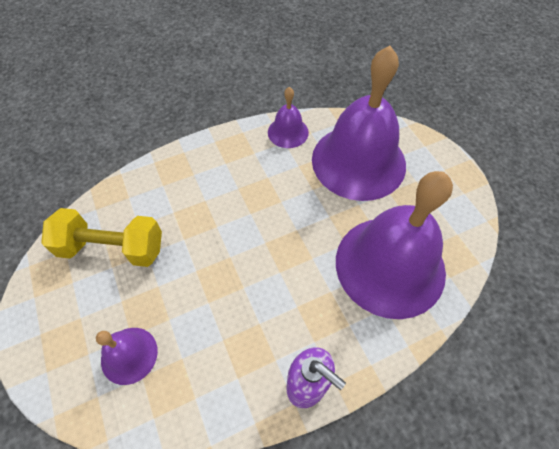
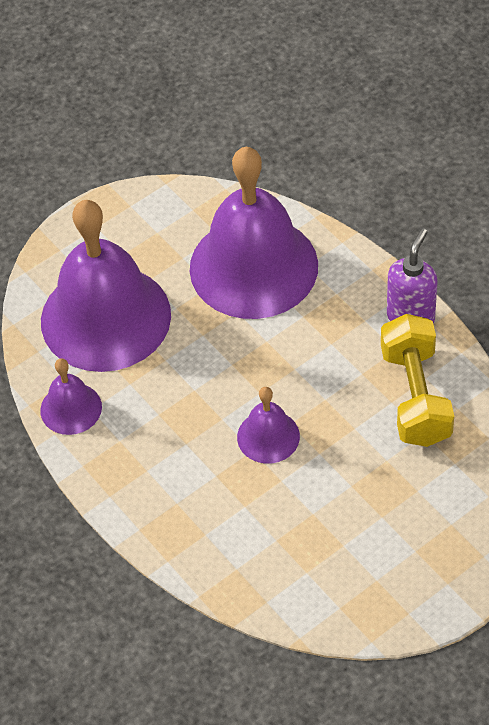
camera: 100 degrees left, 5 degrees down
yellow dumbbell [41,208,162,267] -> yellow dumbbell moved to [381,314,454,447]
purple bell [96,328,158,385] -> purple bell moved to [237,387,300,464]

